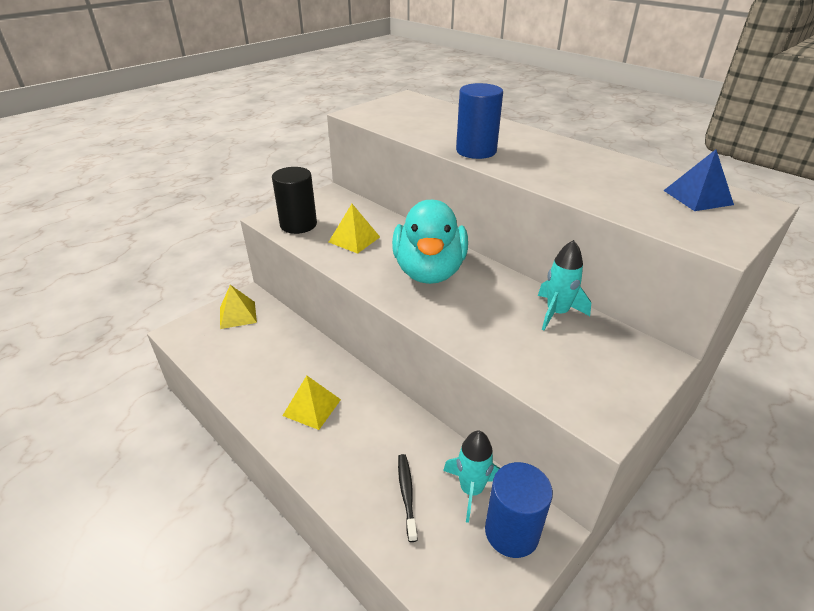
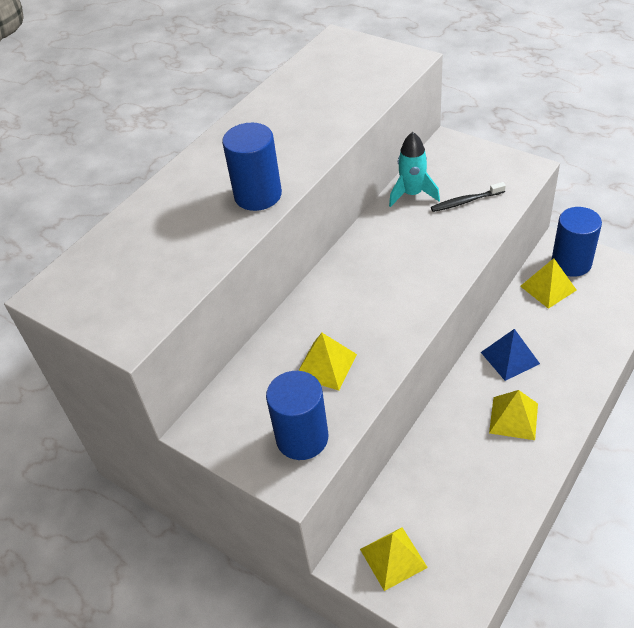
camera: 95 degrees left, 10 degrees up
black cylinder [272,167,317,234] -> blue cylinder [266,371,328,460]
turquoise duck [392,200,468,284] -> none
black toothbrush [398,454,417,542] -> black toothbrush moved to [431,182,506,212]
turquoise rocket [443,431,500,523] -> yellow pyramid [520,258,577,309]
blue pyramid [663,149,734,211] -> blue pyramid moved to [481,329,540,381]

